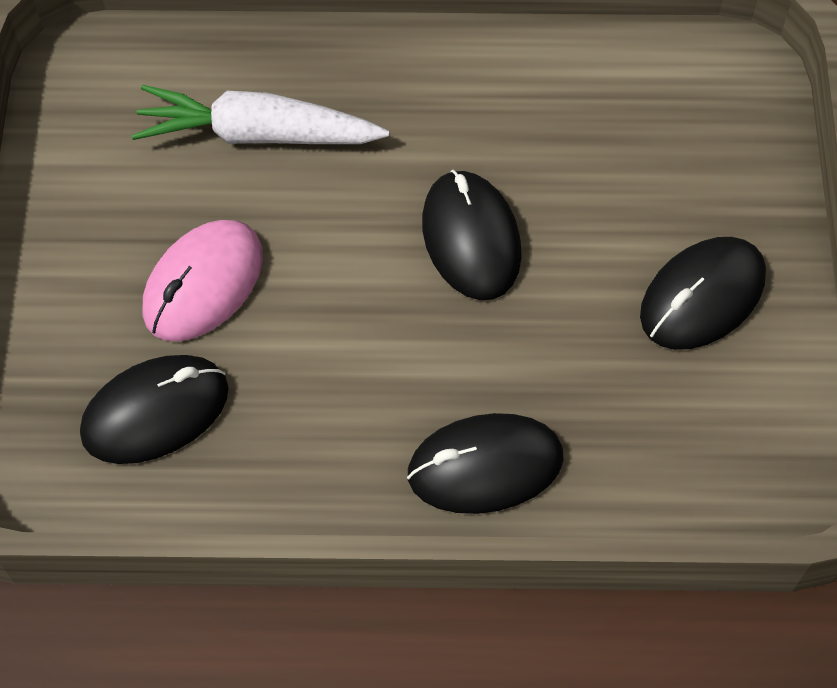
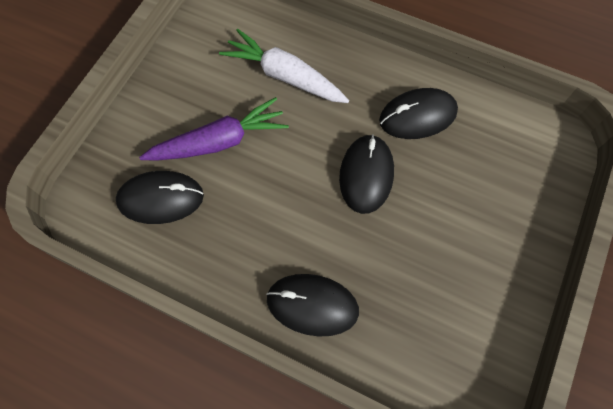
camera: 25 degrees right, 5 degrees up
pink mouse [142,220,263,341] -> purple carrot [139,97,289,161]
black mouse [640,237,766,350] -> black mouse moved to [379,88,458,139]

